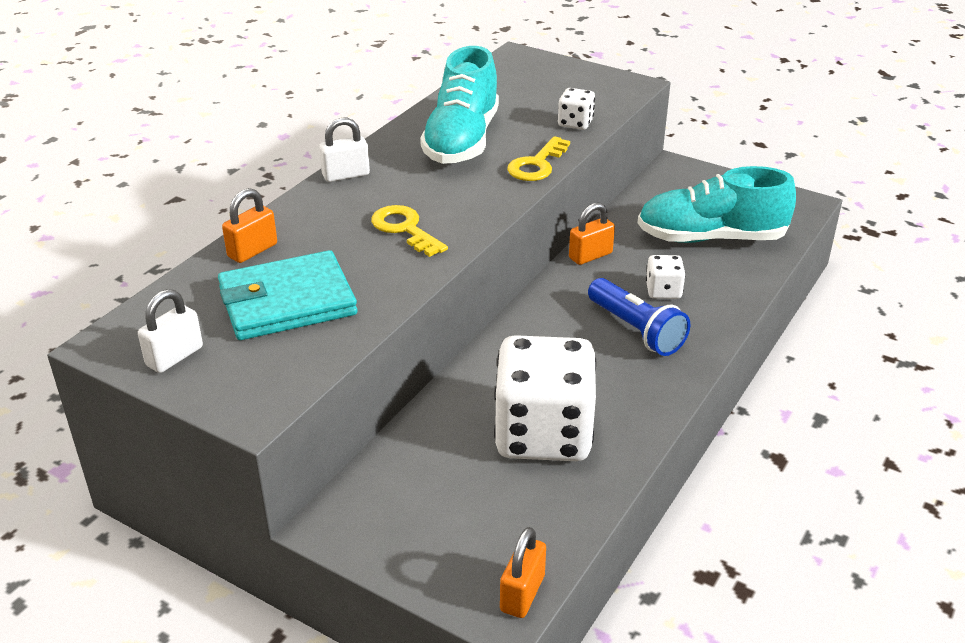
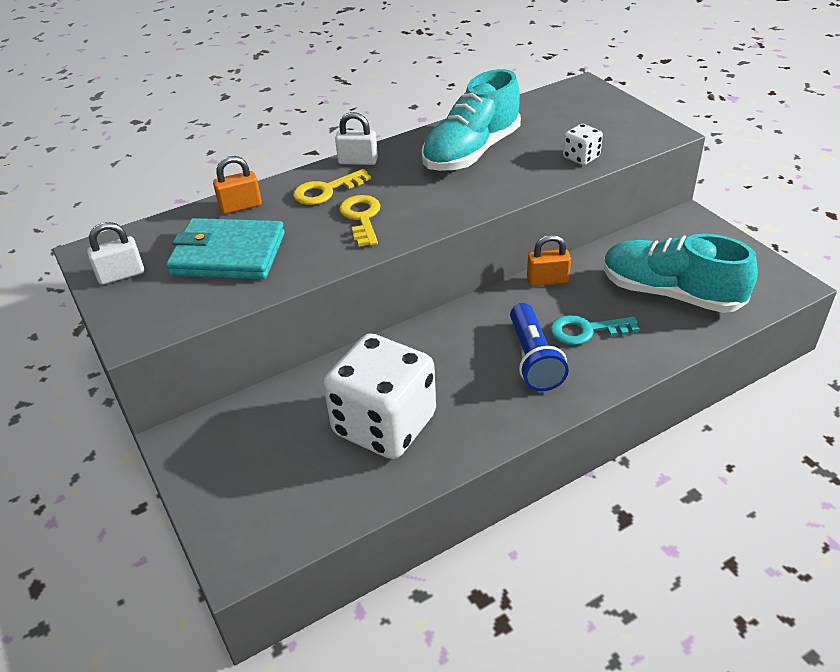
camera: 30 degrees right, 5 degrees up
orange padlock [500,527,546,618] -> none
yellow key [507,136,570,181] -> yellow key moved to [293,169,371,205]
white dice [646,255,686,299] -> turquoise key [550,315,639,345]

